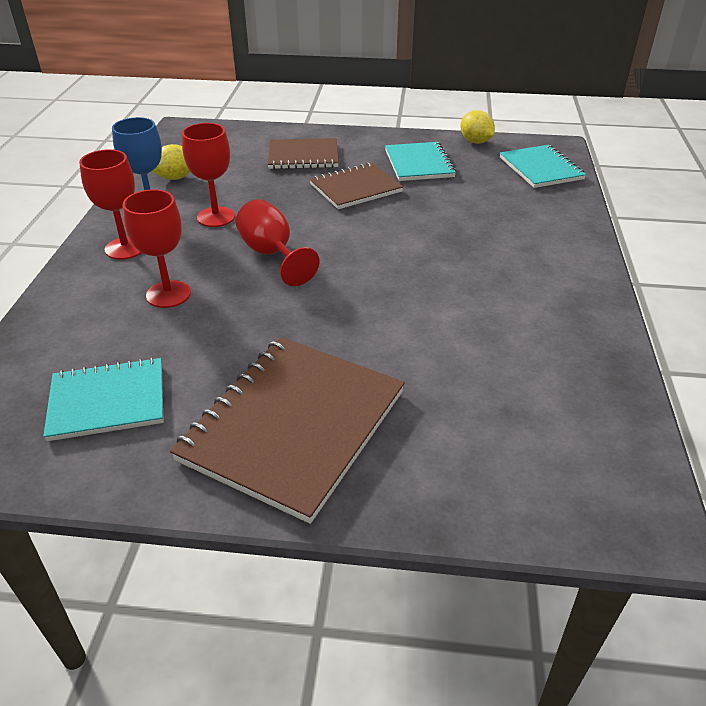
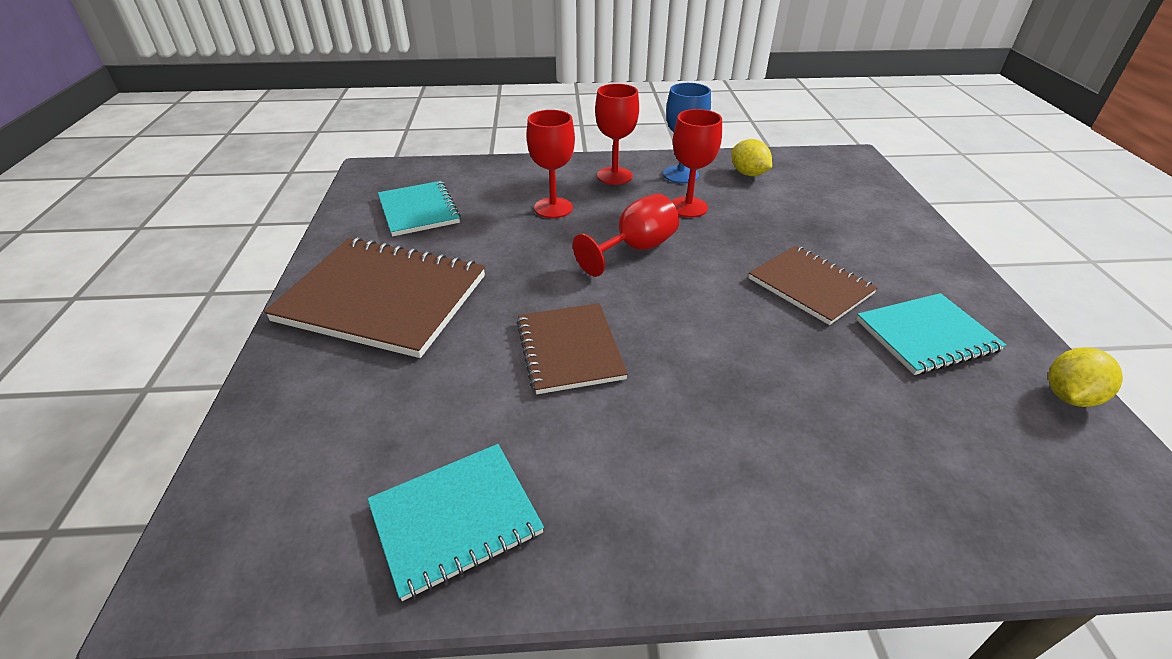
camera: 80 degrees right, 0 degrees up
brown notebook [268,138,339,169] -> brown notebook moved to [517,303,628,394]
turquoise notebook [500,145,586,188] -> turquoise notebook moved to [367,444,544,601]

